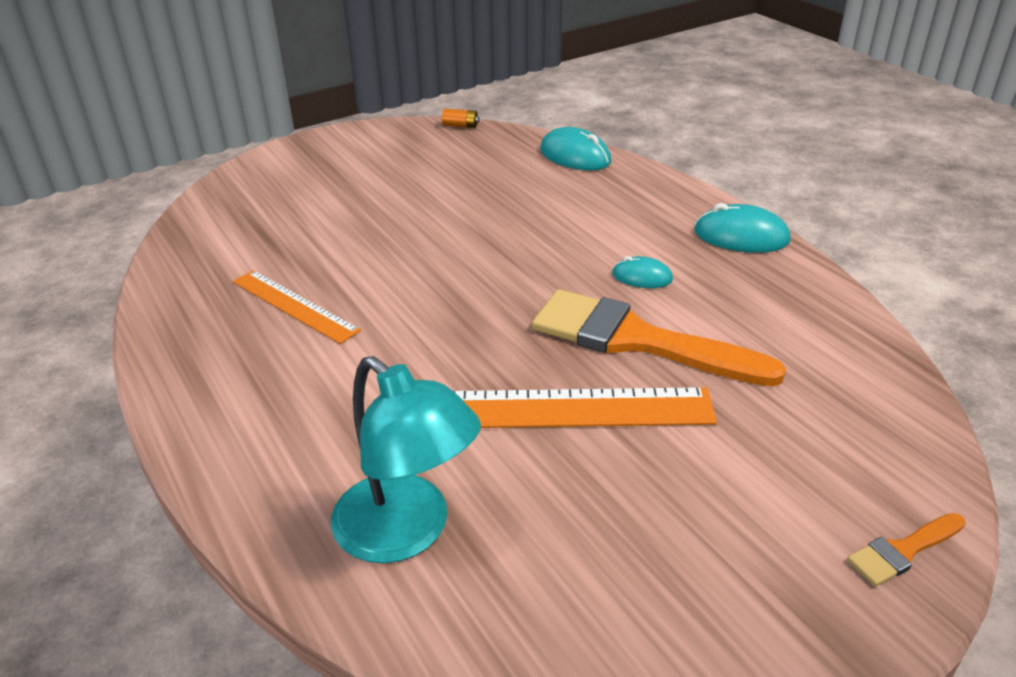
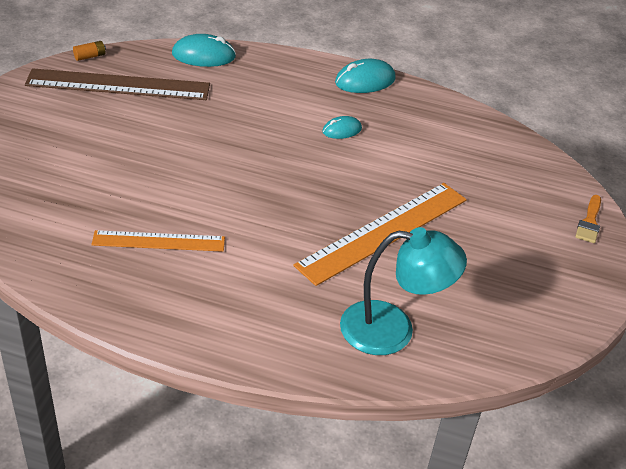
camera: 45 degrees left, 5 degrees up
orange brush [532,289,786,386] -> none
none -> brown ruler [25,68,210,100]

